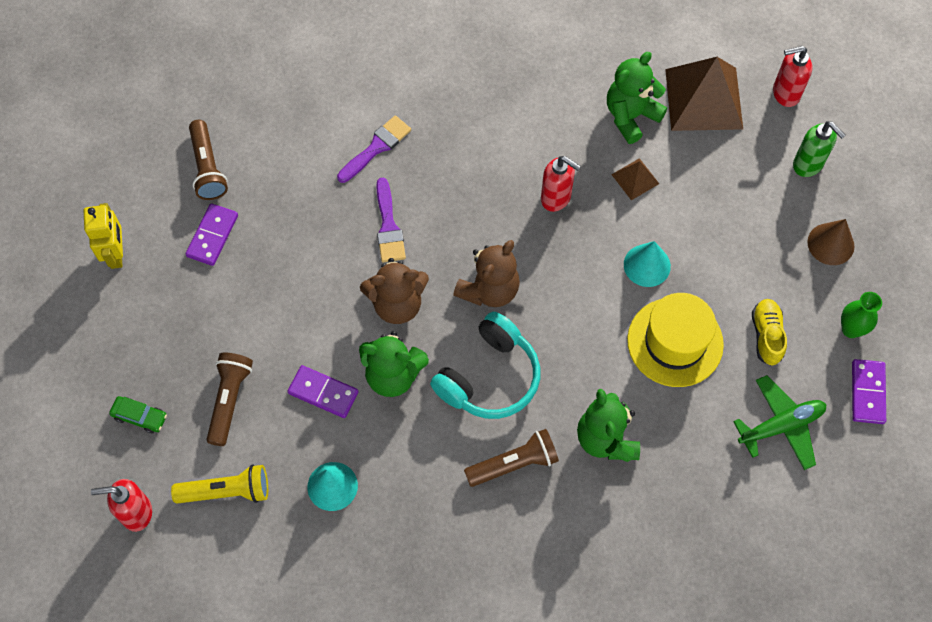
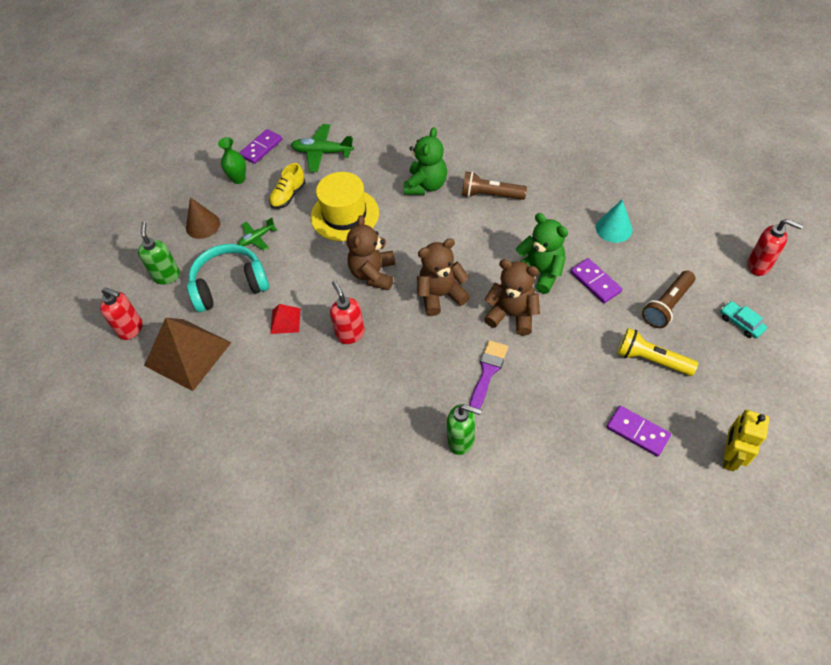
camera: 145 degrees left, 10 degrees down
green car [109,396,167,433] -> turquoise car [720,301,767,338]
yellow flashlight [171,464,268,504] -> yellow flashlight moved to [617,328,698,376]
purple domino [185,203,238,266] -> purple domino turned 75 degrees clockwise [607,406,671,457]
brown flashlight [189,120,228,200] -> none
purple brush [337,115,411,183] -> green soap dispenser [447,404,482,455]
turquoise headphones [430,312,540,419] -> turquoise headphones moved to [187,244,269,312]
green teddy bear [607,52,667,144] -> none
brown pyramid [611,158,659,200] -> red pyramid [270,304,301,334]
turquoise cone [624,241,671,287] -> none
none -> green plane [238,218,277,251]
none -> brown teddy bear [347,215,395,291]

